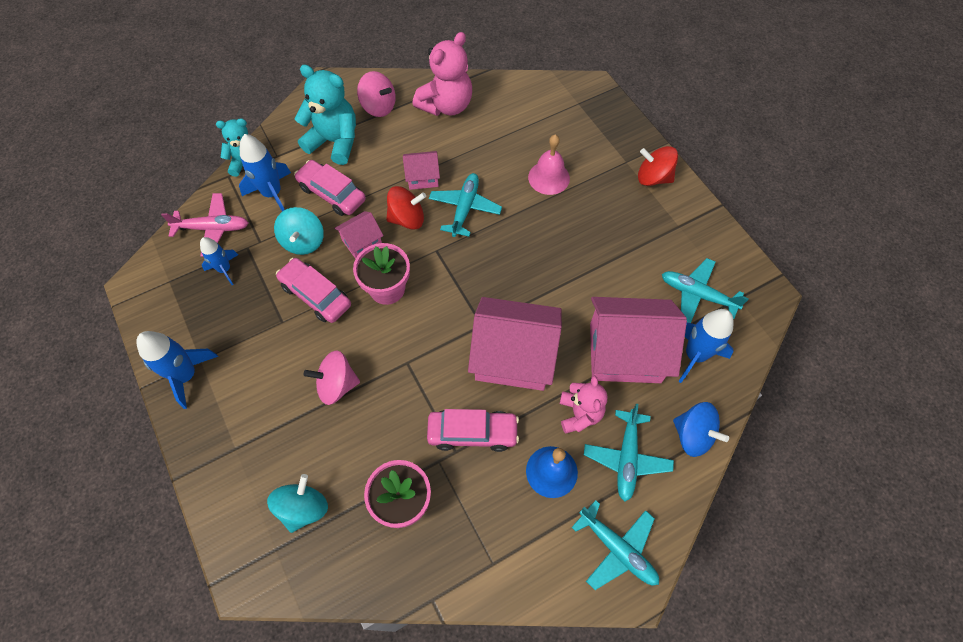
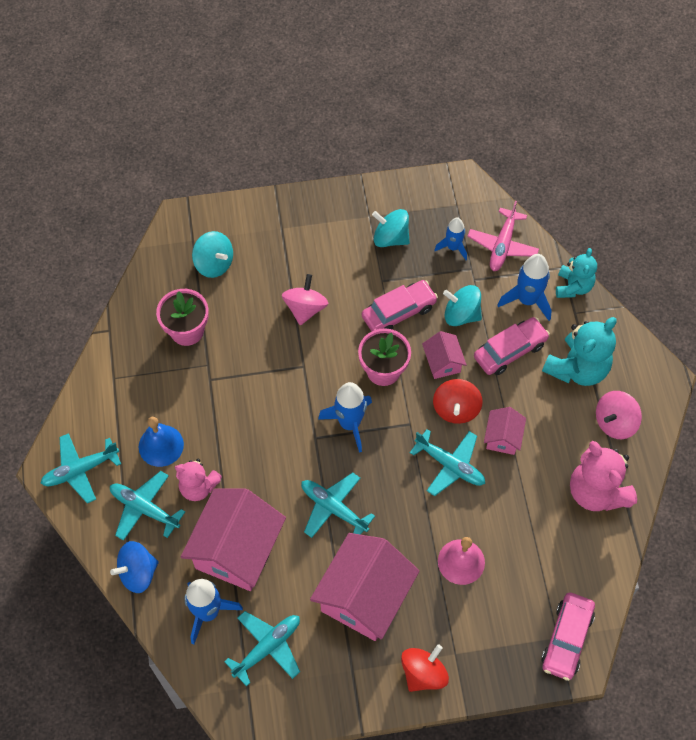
camera: 110 degrees right, 0 degrees up
blue rocket [136,331,218,409] -> blue rocket moved to [318,382,372,453]
pink car [427,409,519,452] -> pink car moved to [541,593,595,681]
pink house [468,297,562,391] -> pink house moved to [310,533,419,641]
none -> turquoise plane [301,473,375,538]
none -> turquoise spinning top [372,209,410,247]

